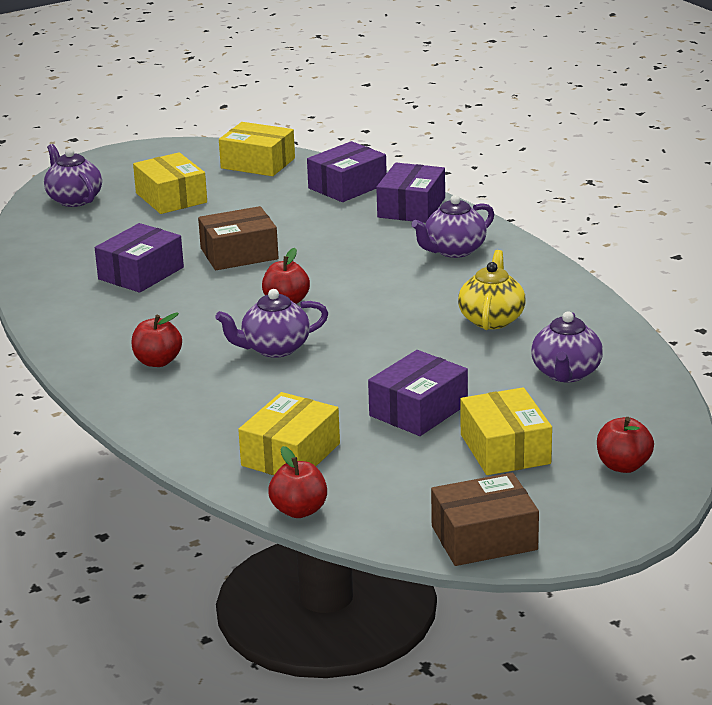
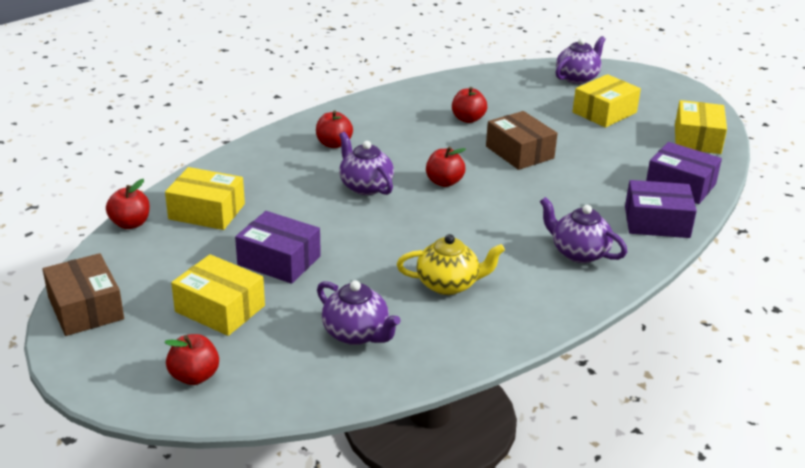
camera: 75 degrees right, 5 degrees up
purple box [95,223,184,293] -> red apple [452,87,487,123]
yellow box [461,387,552,475] -> yellow box turned 60 degrees clockwise [171,254,265,336]
purple teapot [531,311,603,382] -> purple teapot turned 135 degrees counterclockwise [317,280,401,345]

